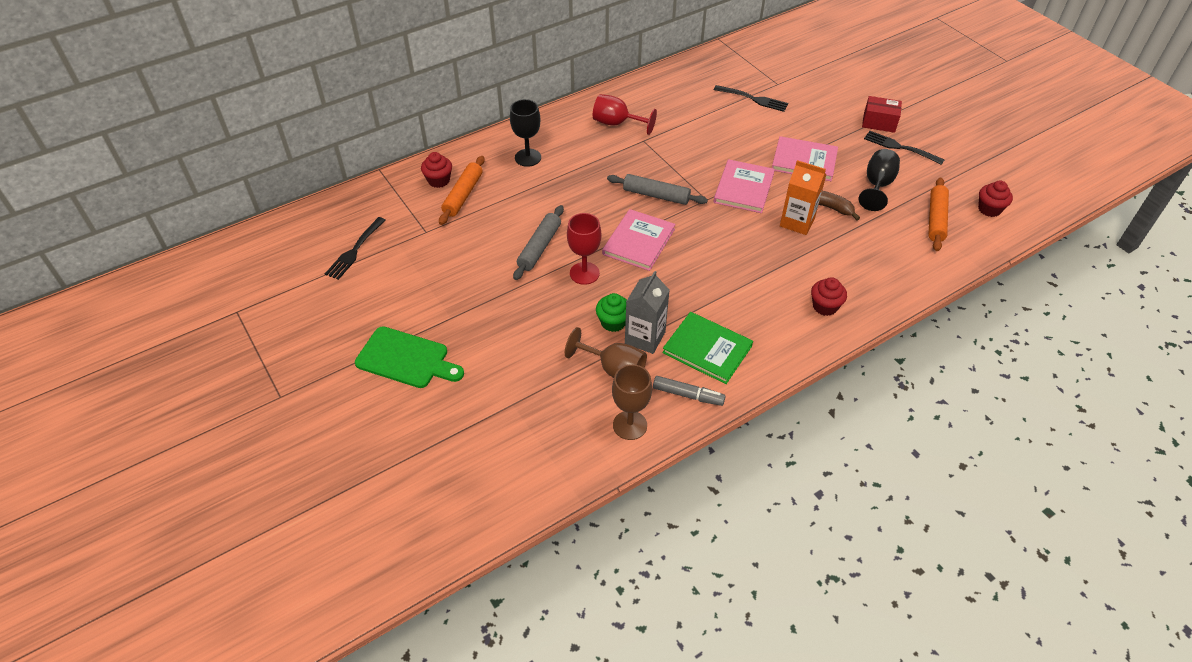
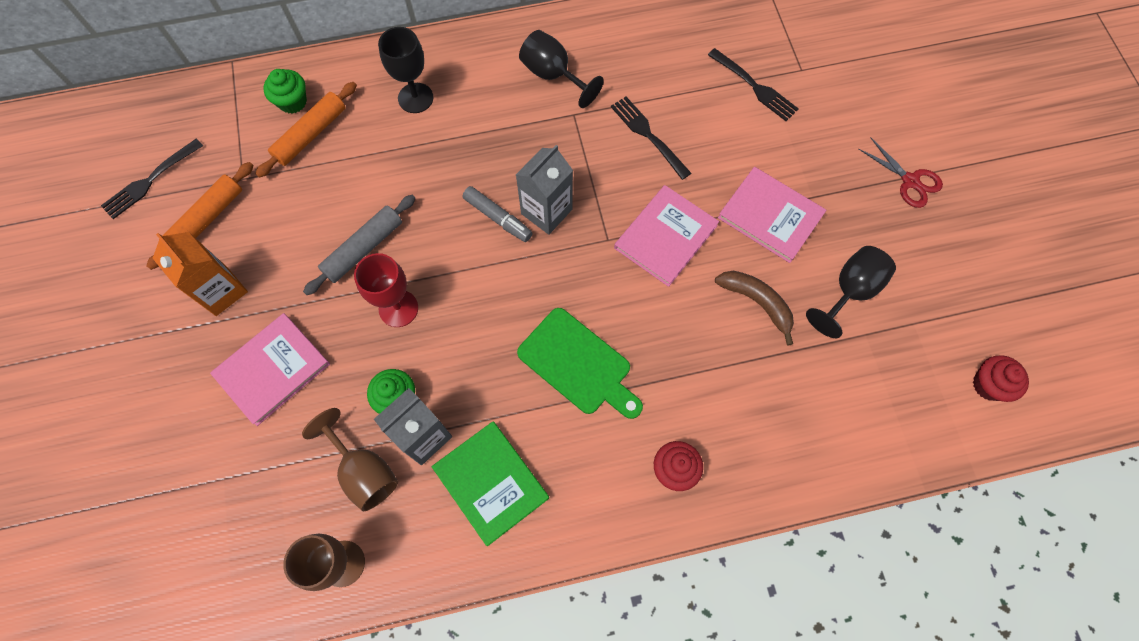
camera: 20 degrees right, 20 degrees up
green cutting board [355,326,464,388] -> green cutting board moved to [517,308,643,419]
red cupcake [421,152,452,188] -> green cupcake [263,69,307,114]
red goblet [593,94,657,135] -> black goblet [519,30,604,108]
pink book [602,209,675,271] -> pink book moved to [210,313,330,426]
grey rolling pin [607,174,708,205] -> grey carton [516,145,573,235]
grey marker [653,376,726,406] -> grey marker moved to [463,186,532,242]
orange carton [780,160,827,235] -> orange carton moved to [153,232,248,316]
red box [862,96,902,133] -> red scissors [859,137,943,208]
black fork [864,131,945,165] -> black fork moved to [611,96,691,180]
orange rolling pin [928,178,949,251] -> orange rolling pin moved to [147,162,254,270]

